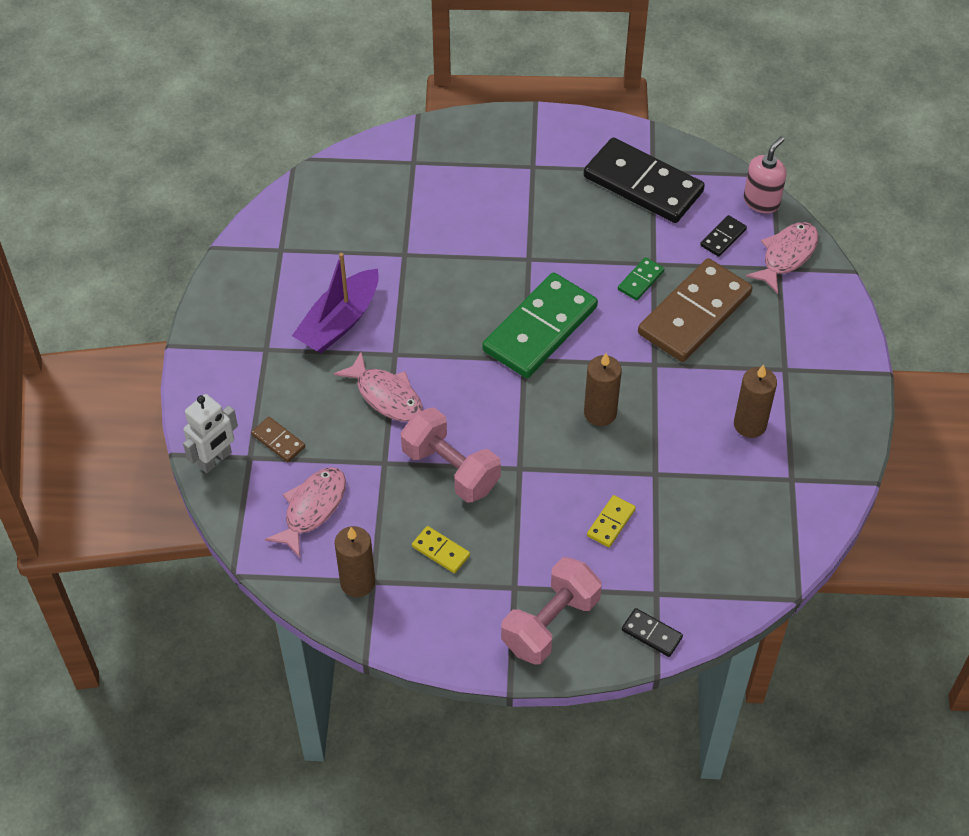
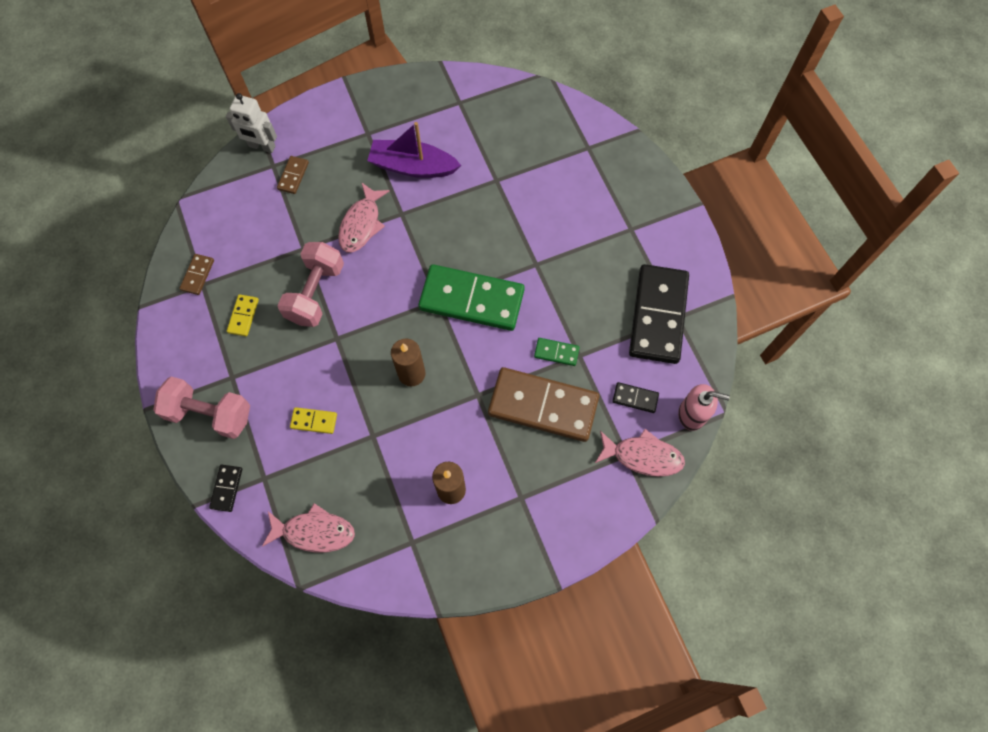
camera: 65 degrees right, 15 degrees up
pink fish [265,467,346,558] -> pink fish moved to [262,503,355,553]
brown candle [335,526,375,597] -> brown domino [179,254,214,295]

